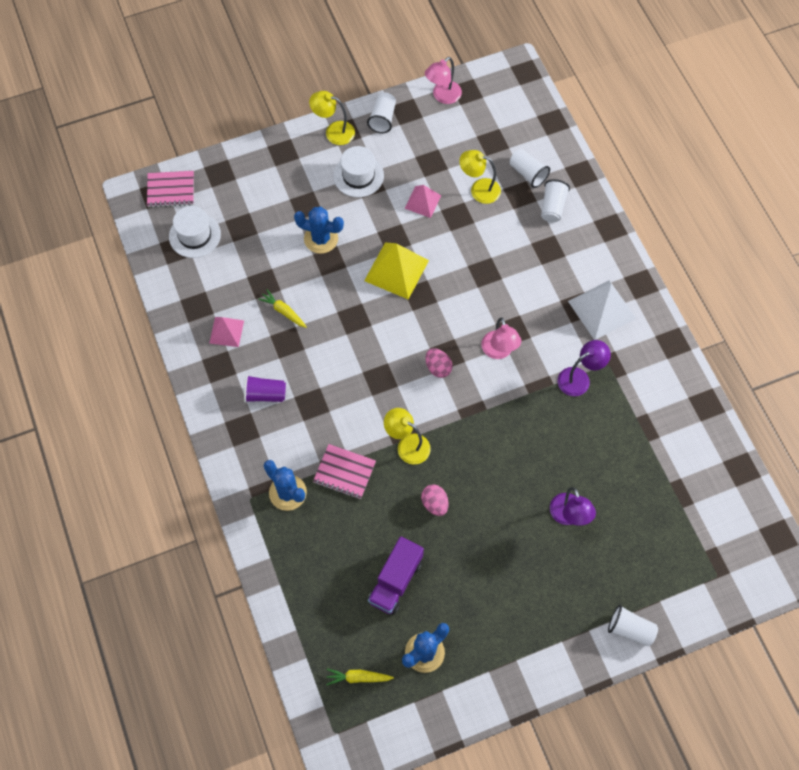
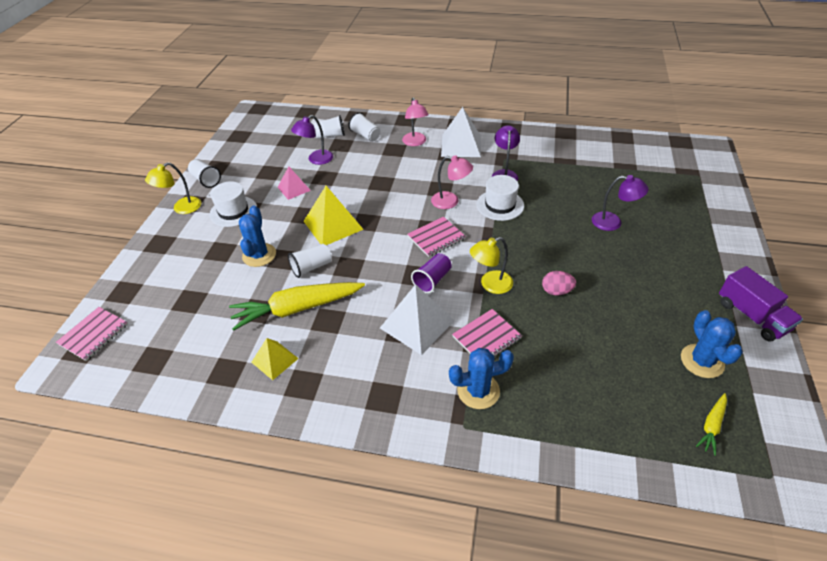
camera: 55 degrees left, 20 degrees down
white hat [169,206,221,258] -> white hat moved to [477,175,524,221]
pink pyramid [209,317,244,347] -> yellow pyramid [251,338,299,380]
purple cup [244,375,286,403] -> purple cup moved to [411,253,452,293]
yellow carrot [258,289,307,328] -> yellow carrot [229,282,365,331], size x2.16
blue cactus [294,207,344,254] -> blue cactus turned 45 degrees counterclockwise [239,205,276,267]
purple truck [368,536,424,615] -> purple truck moved to [719,266,803,342]
pink lamp [425,57,462,104] -> pink lamp moved to [402,97,429,146]
pink egg [425,348,453,378] -> pink notebook [407,217,466,257]
yellow lamp [459,150,501,204] -> purple lamp [291,115,333,165]
white cup [608,605,658,646] -> white cup moved to [288,244,332,278]
none -> white pyramid [380,284,455,355]

